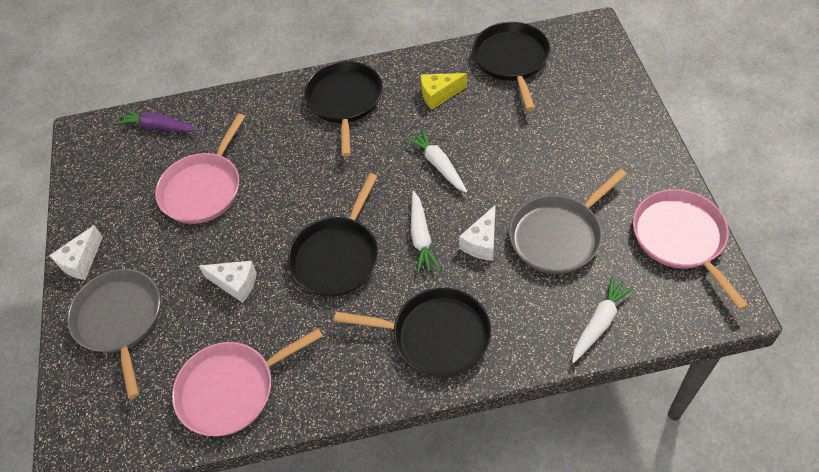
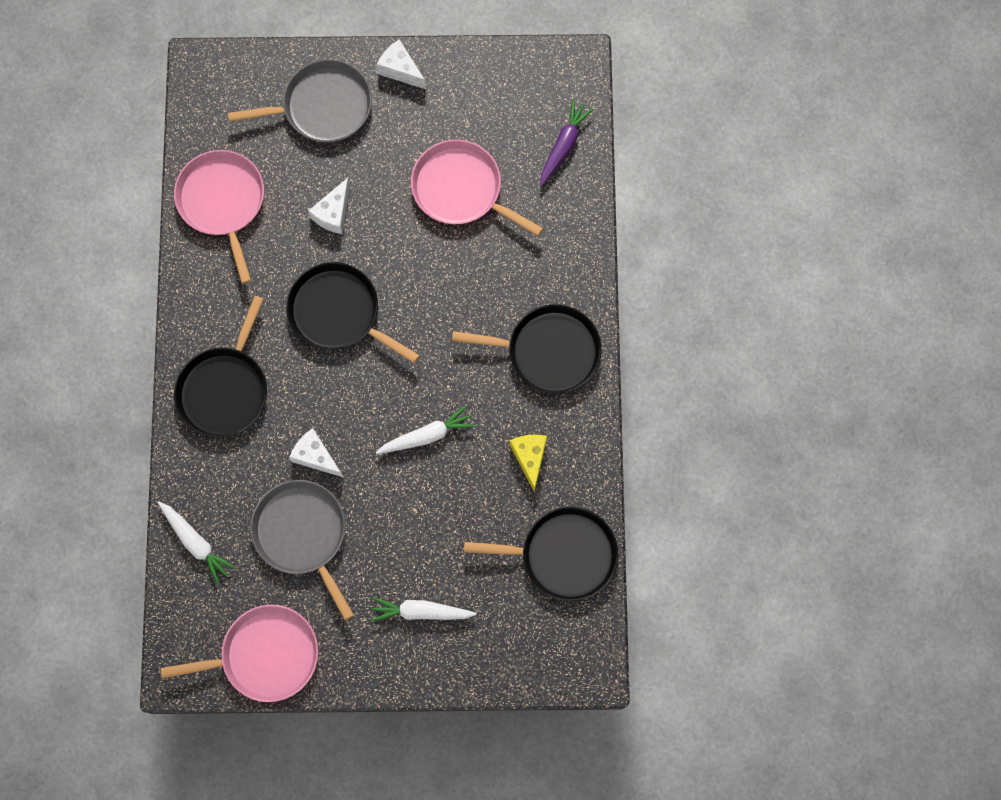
camera: 95 degrees right, 20 degrees up
white carrot [411,191,441,274] -> white carrot moved to [371,597,476,622]

